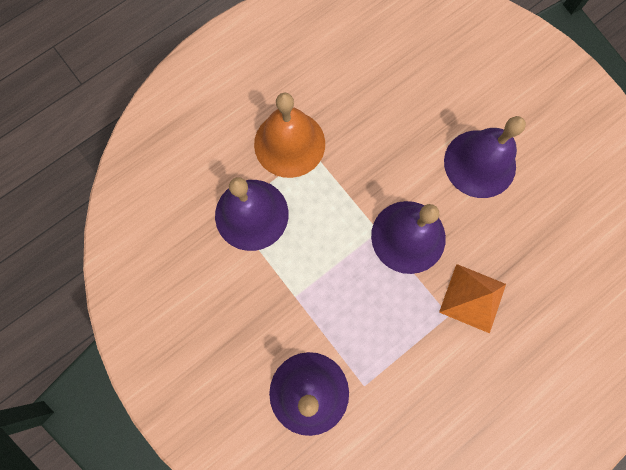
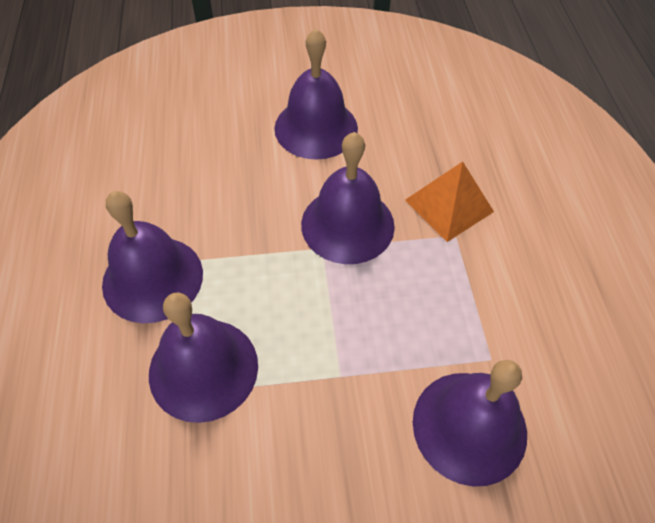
camera: 60 degrees left, 20 degrees down
orange bell [254,93,325,178] -> purple bell [102,191,203,323]

